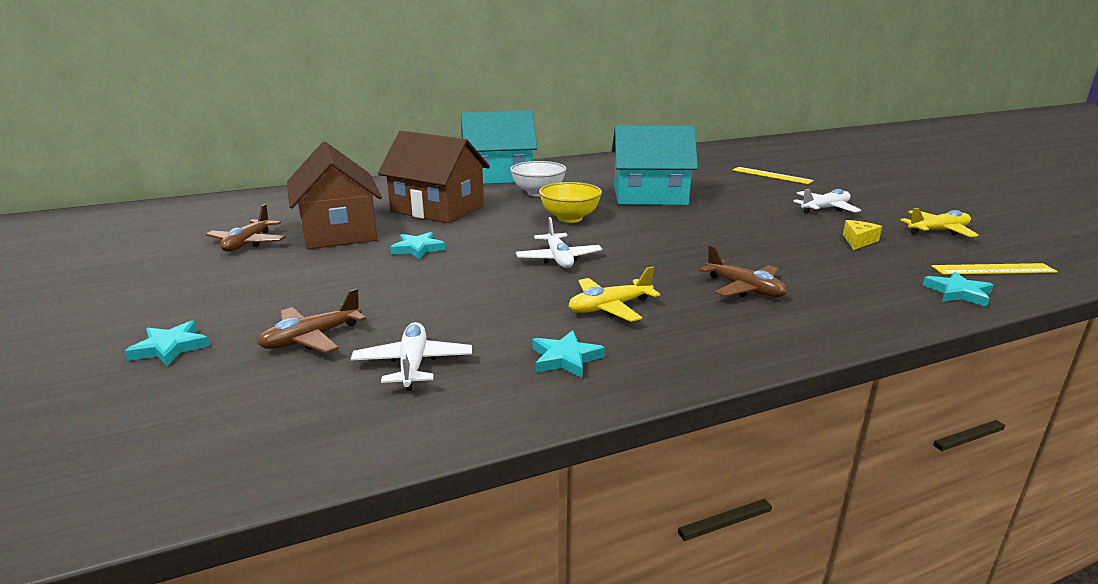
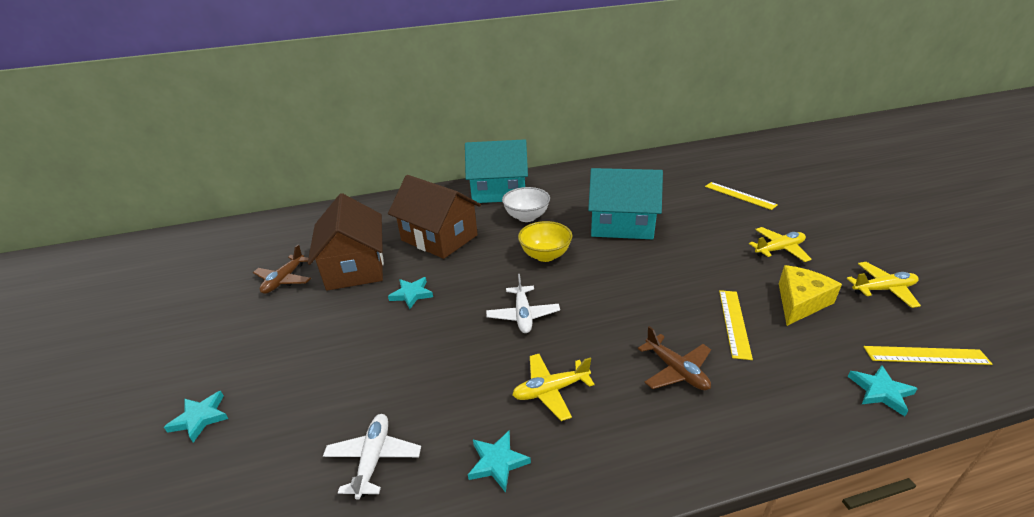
camera: 10 degrees right, 10 degrees up
brown plane [257,289,366,353] -> none
white plane [793,189,861,214] -> yellow plane [749,227,812,262]
yellow cheese [843,220,882,250] -> yellow cheese [779,265,842,326], size x1.70
none -> yellow ruler [719,290,753,360]

